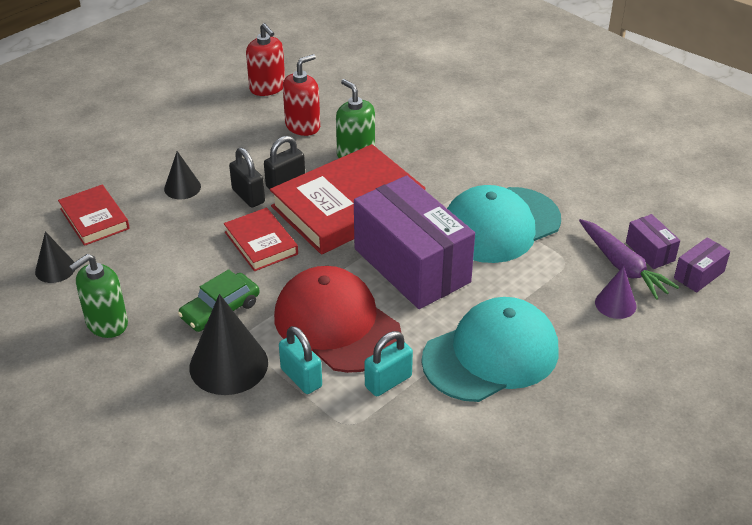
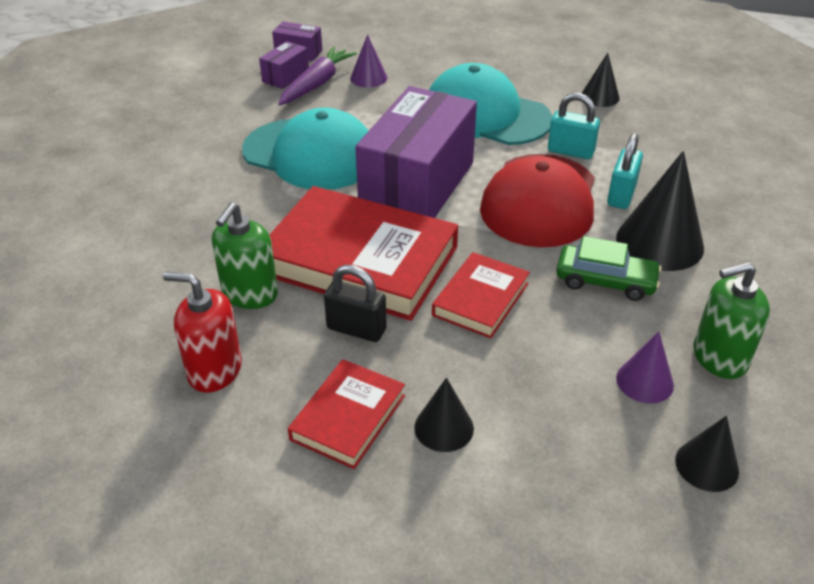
camera: 120 degrees left, 0 degrees up
red book [58,185,130,246] -> red book moved to [288,359,405,469]
green soap dispenser [69,254,128,338] -> green soap dispenser turned 150 degrees clockwise [694,262,770,379]
black padlock [229,148,265,207] -> none
red soap dispenser [246,23,285,96] -> none
none -> black cone [582,53,620,107]
none -> purple cone [616,332,674,404]

